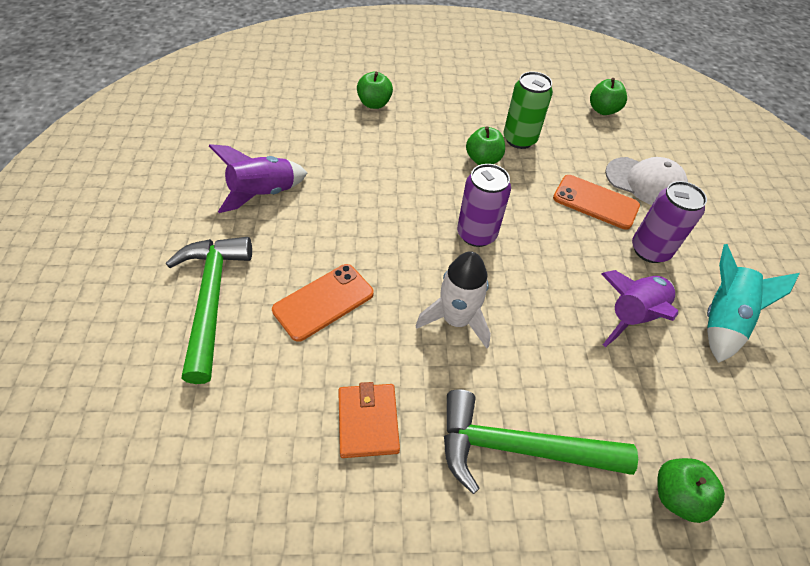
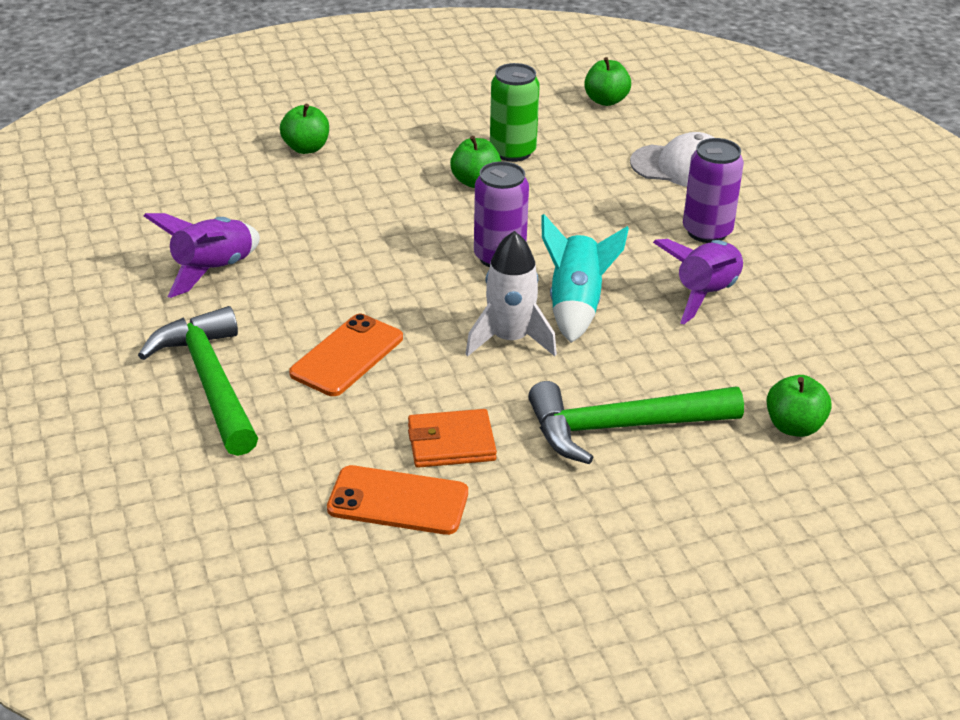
camera: 15 degrees left, 15 degrees down
orange wallet [338,382,400,458] -> orange wallet turned 75 degrees counterclockwise [408,409,497,468]
orange phone [553,175,640,230] -> orange phone moved to [327,465,468,535]
turquoise rocket [707,244,800,363] -> turquoise rocket moved to [541,214,629,343]

